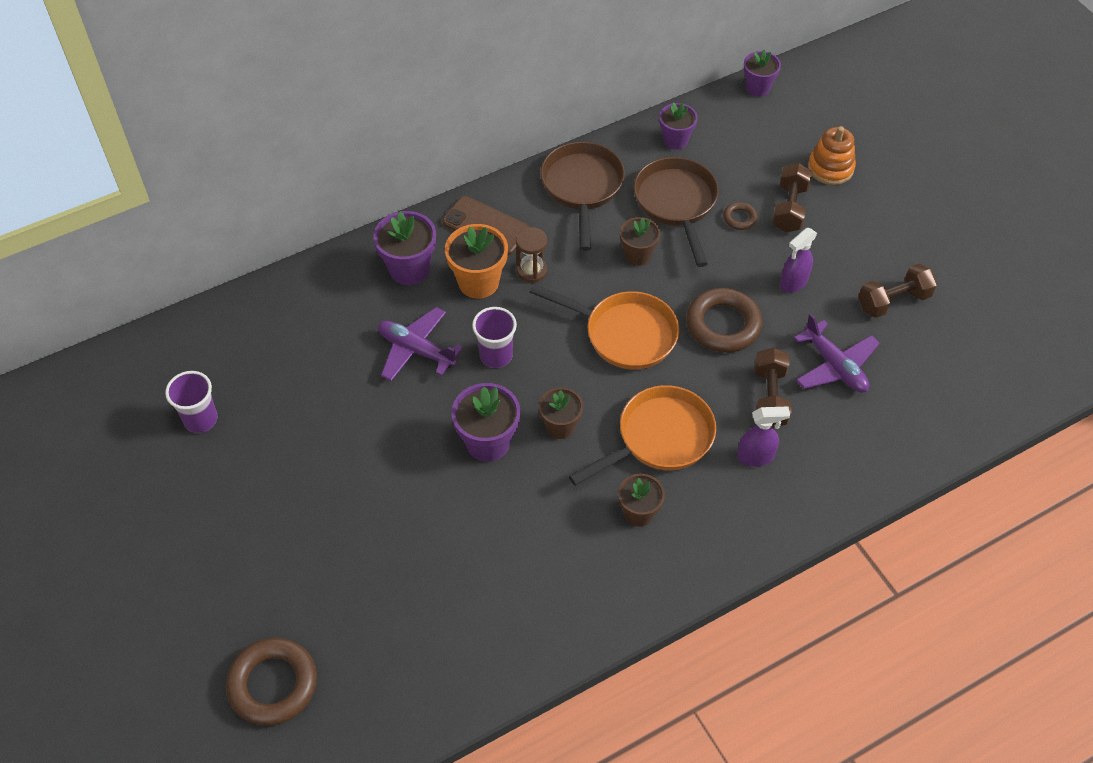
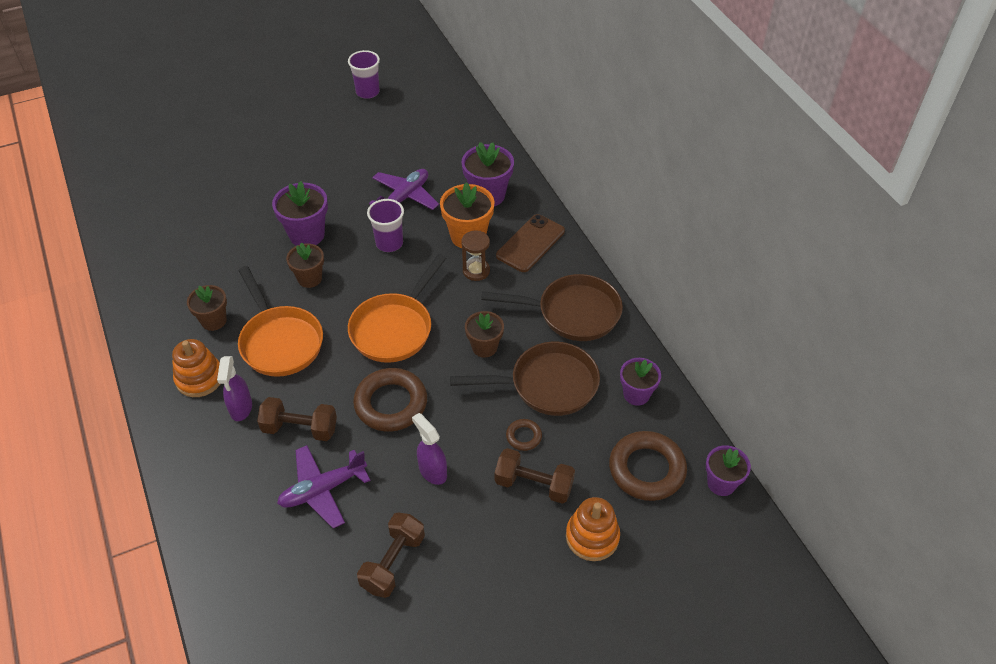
camera: 95 degrees right, 5 degrees down
brown ring [226,638,317,726] -> brown ring moved to [609,431,687,501]
brown dumbbell [858,264,937,318] -> brown dumbbell turned 45 degrees clockwise [357,512,425,598]
none -> orange stacking toy [172,339,220,397]

